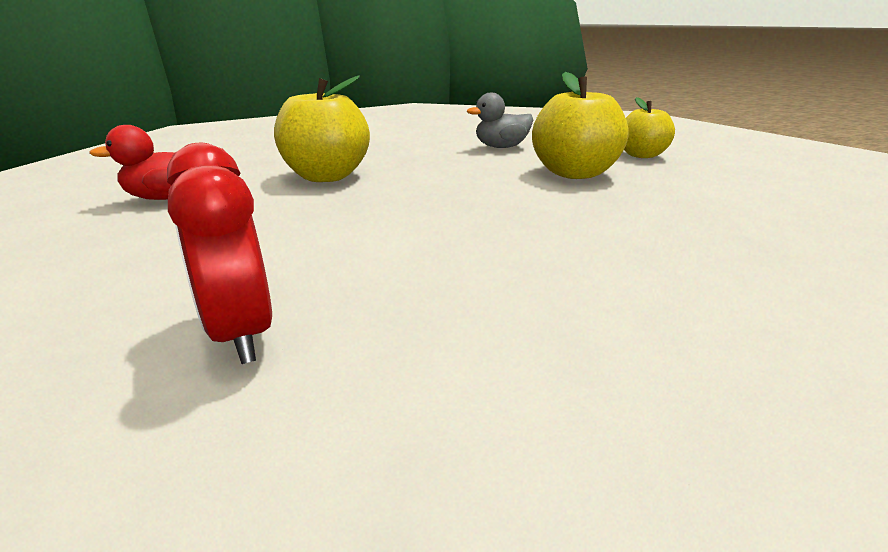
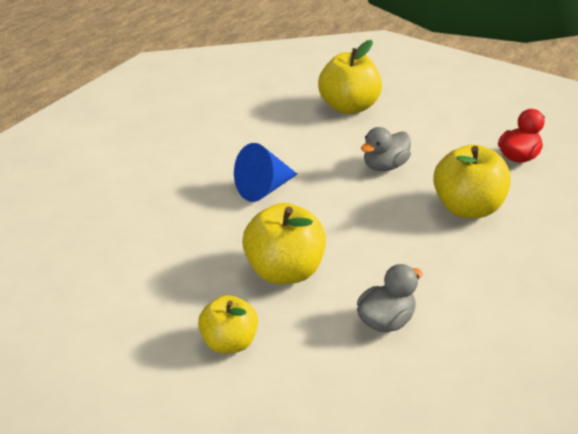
camera: 155 degrees right, 10 degrees up
red clock [167,143,272,364] -> yellow apple [318,40,382,114]
none -> blue cone [234,143,297,202]
none -> grey duck [361,127,411,171]

